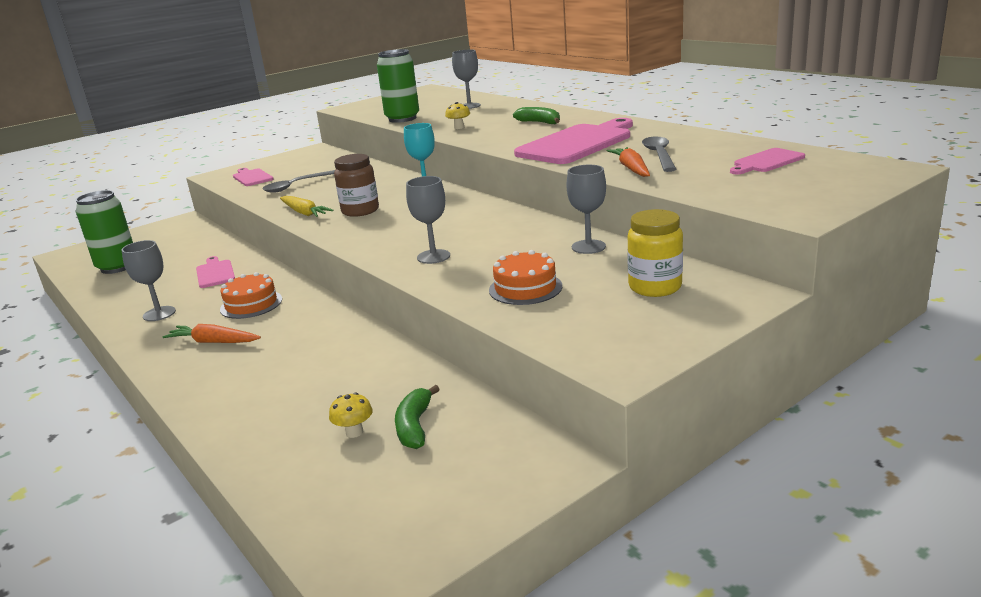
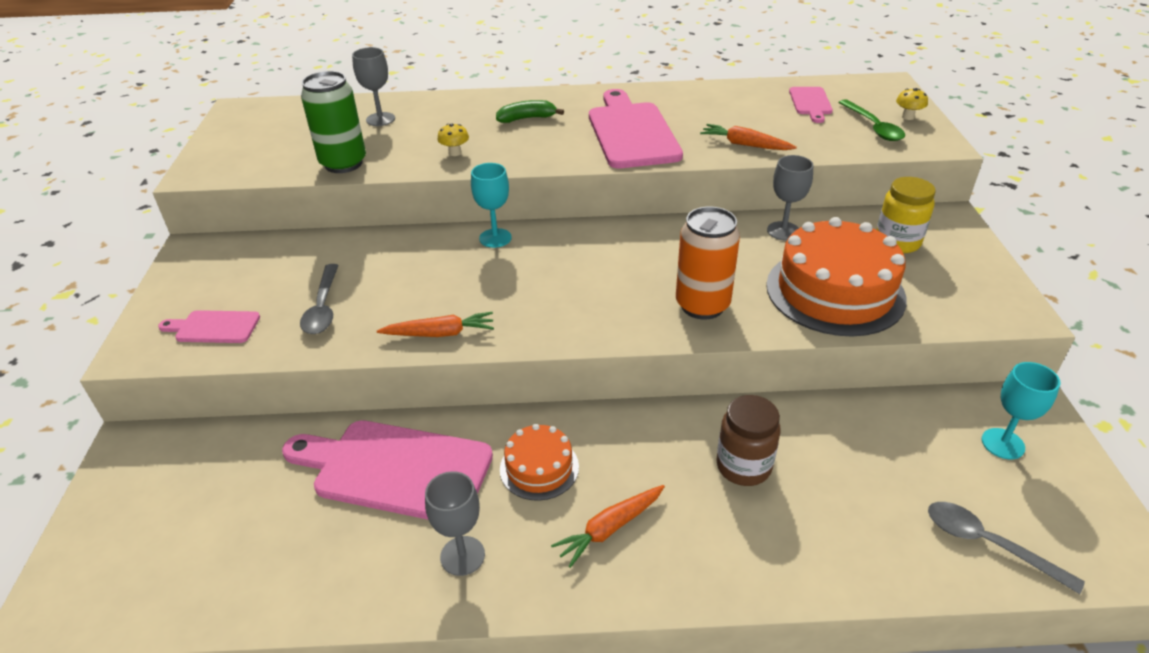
camera: 55 degrees left, 15 degrees up
green can [76,190,133,274] -> none
pink cutting board [196,256,235,288] -> pink cutting board [282,420,493,520], size x1.99
yellow carrot [280,196,334,217] -> orange carrot [377,312,494,337]
yellow mushroom [329,393,373,438] -> yellow mushroom moved to [896,88,928,120]
brown jar [334,154,379,217] -> brown jar moved to [716,395,780,486]
green banana [395,385,440,449] -> none
grey goblet [406,176,450,264] -> orange can [676,207,740,319]
orange cake [489,250,562,305] -> orange cake [766,217,907,336], size x1.92
grey spoon [642,137,676,172] -> grey spoon moved to [928,502,1085,594]
none -> green spoon [838,100,905,141]
none -> turquoise goblet [982,362,1060,459]

